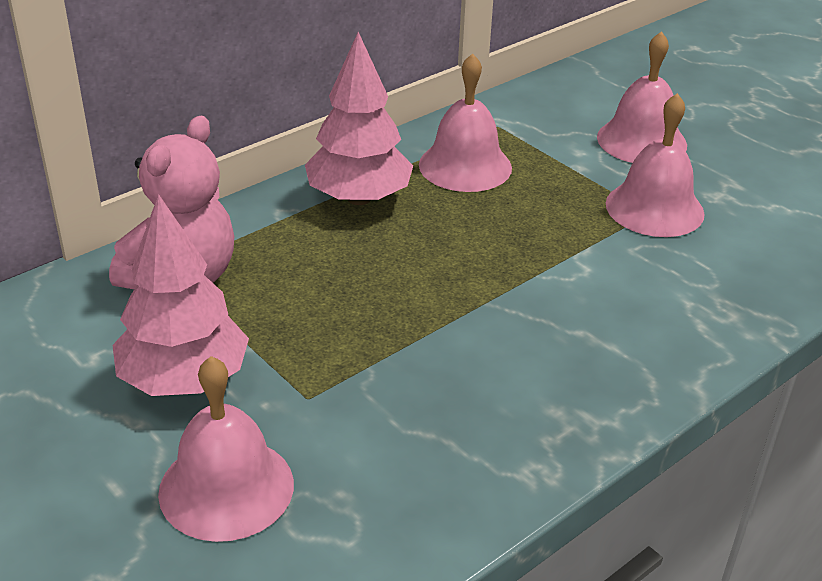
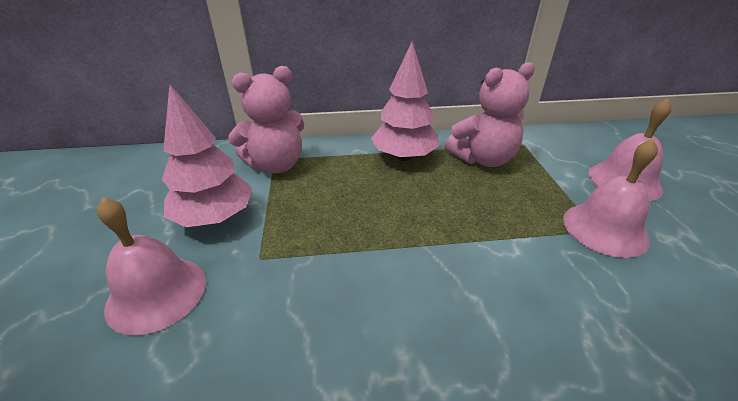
camera: 35 degrees right, 0 degrees up
pink bell [419,53,512,192] -> pink teddy bear [445,62,535,167]

